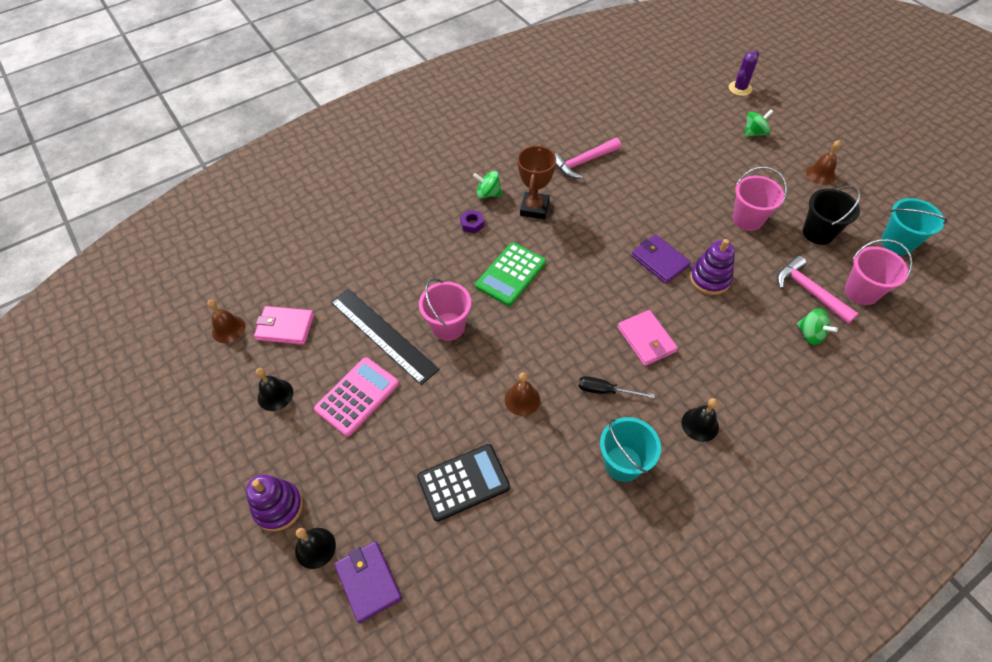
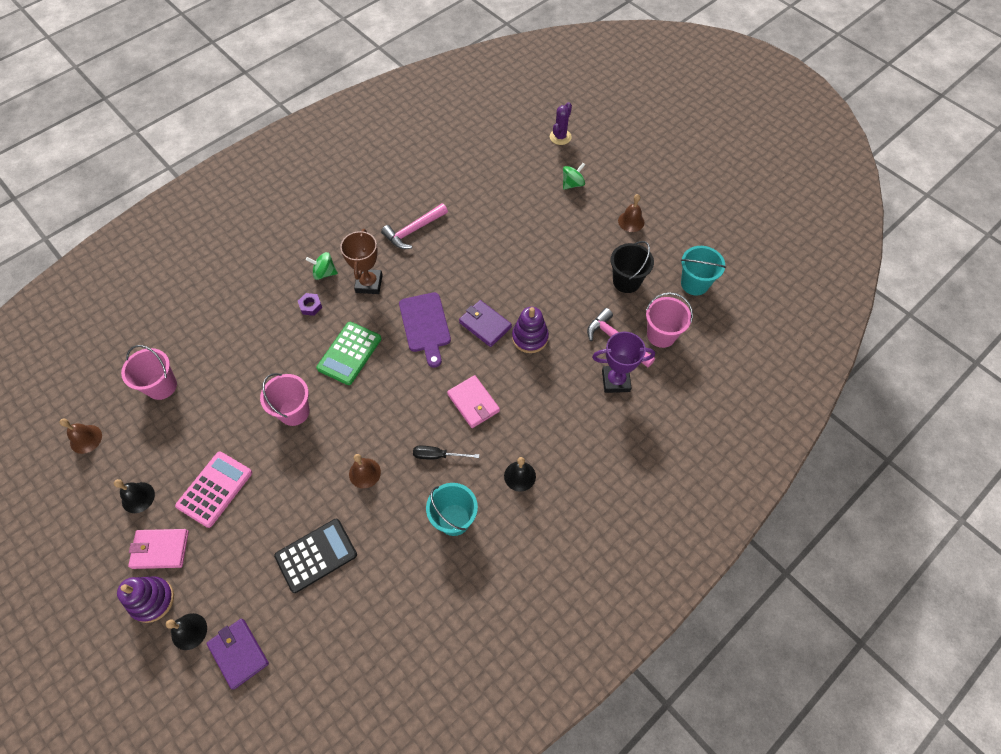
camera: 10 degrees left, 5 degrees up
pink wallet [254,306,314,345] -> pink wallet moved to [128,529,189,569]
black ruler [330,288,440,385] -> none
pink bucket [733,167,787,231] -> pink bucket moved to [121,345,177,400]
green spinning top [797,308,838,345] -> purple trophy [592,332,655,393]
none -> purple cutting board [399,292,451,368]

